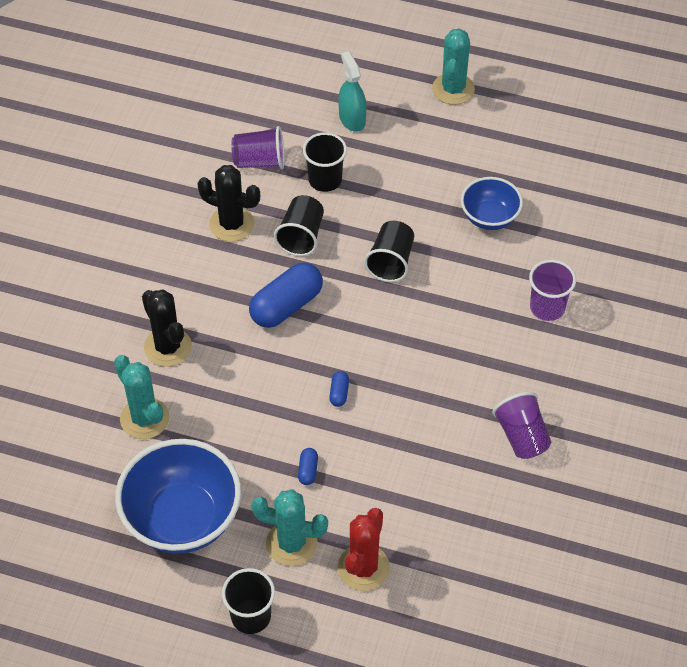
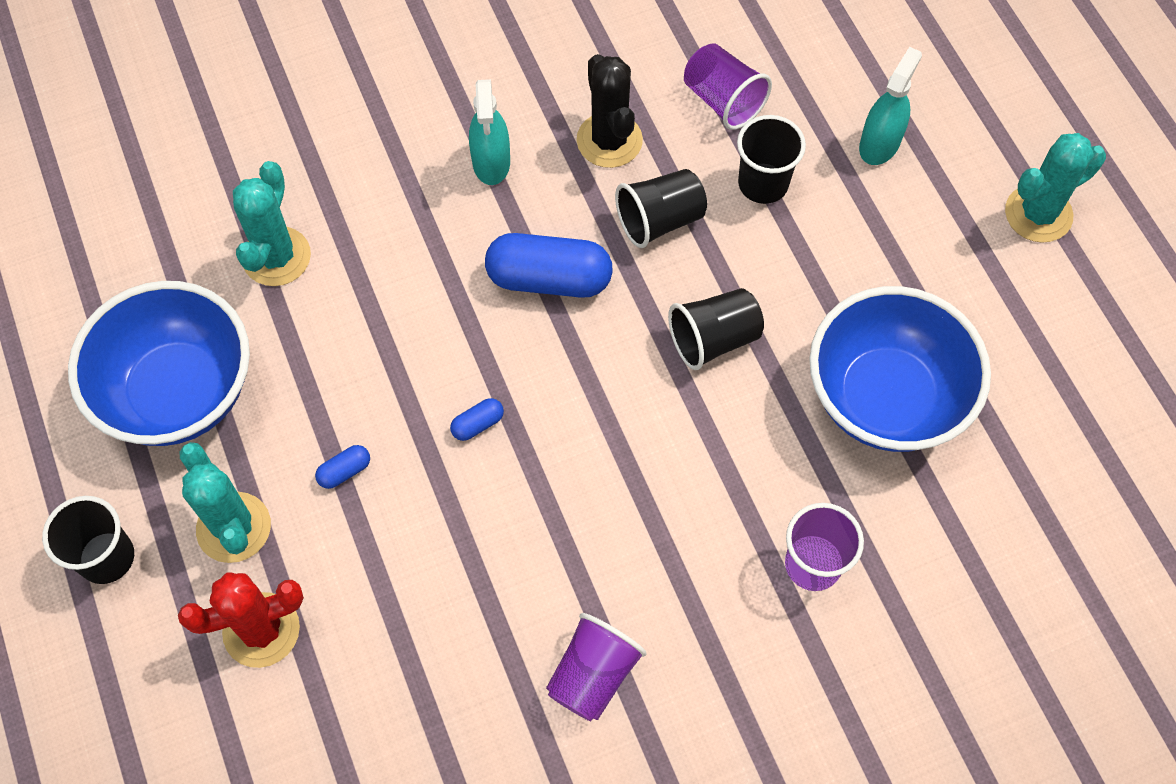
camera: 50 degrees right, 10 degrees up
black cactus [142,290,192,367] -> none
blue bowl [461,177,523,230] -> blue bowl [809,286,991,452], size x1.76
none -> turquoise spray bottle [469,79,510,185]

